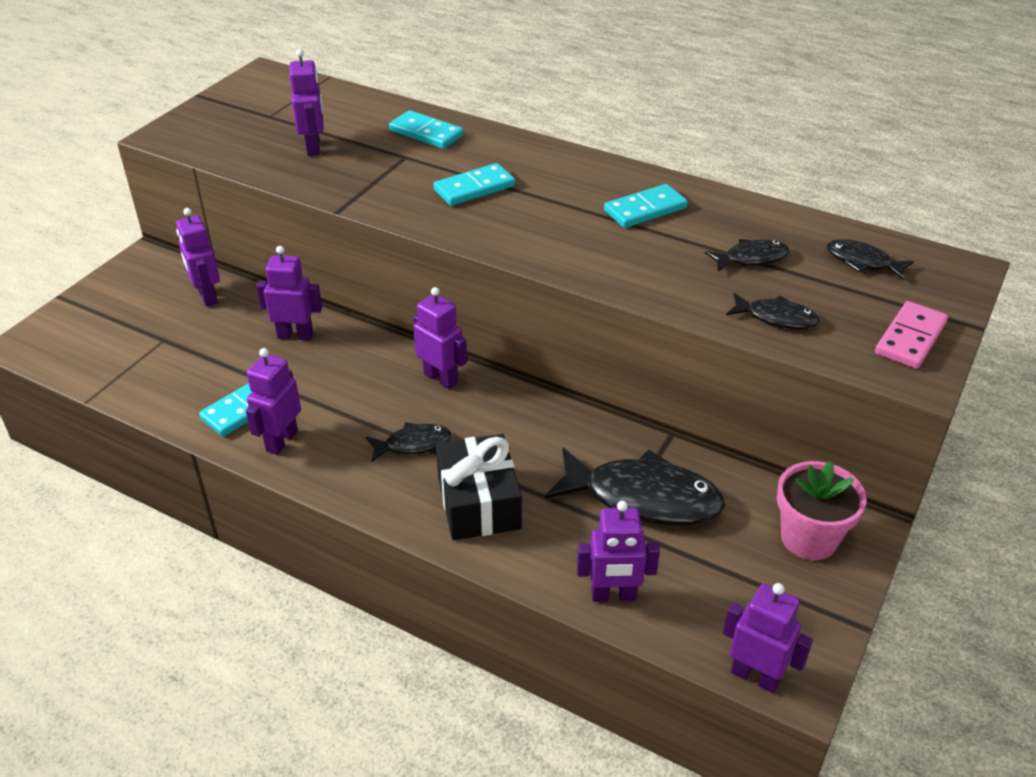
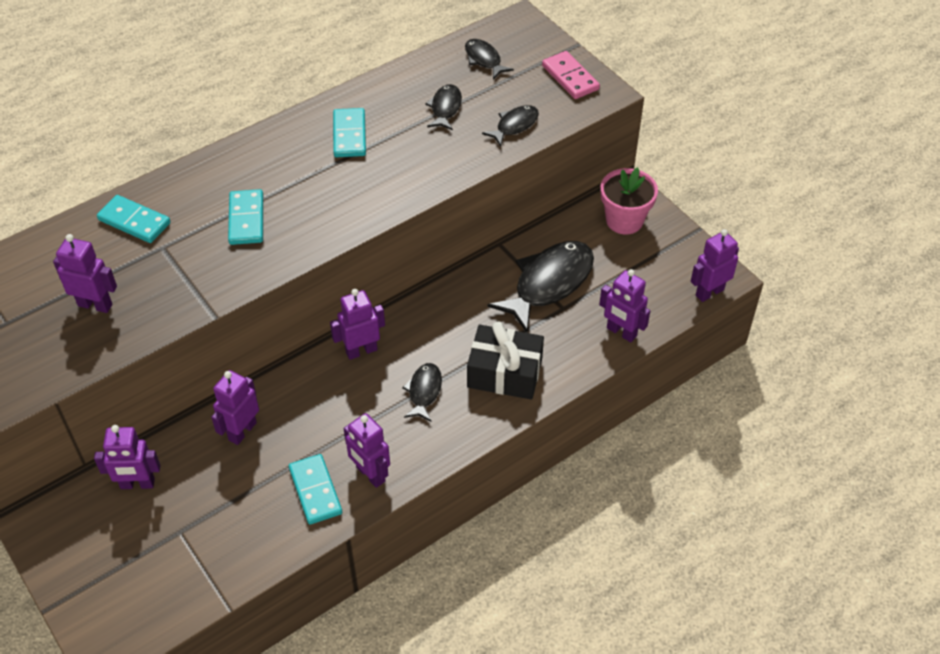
camera: 65 degrees left, 10 degrees up
turquoise domino [389,110,464,149] -> turquoise domino turned 60 degrees clockwise [97,195,171,243]
purple robot [577,501,660,602] -> purple robot turned 105 degrees clockwise [599,269,650,342]
black fish [827,239,914,280] -> black fish turned 90 degrees clockwise [465,39,514,79]

